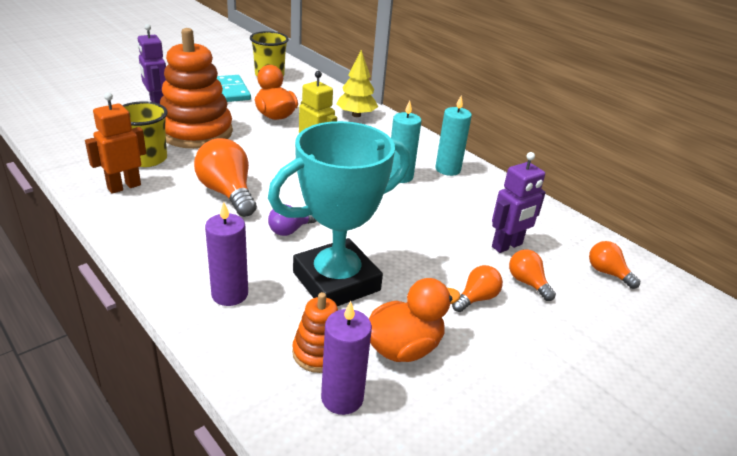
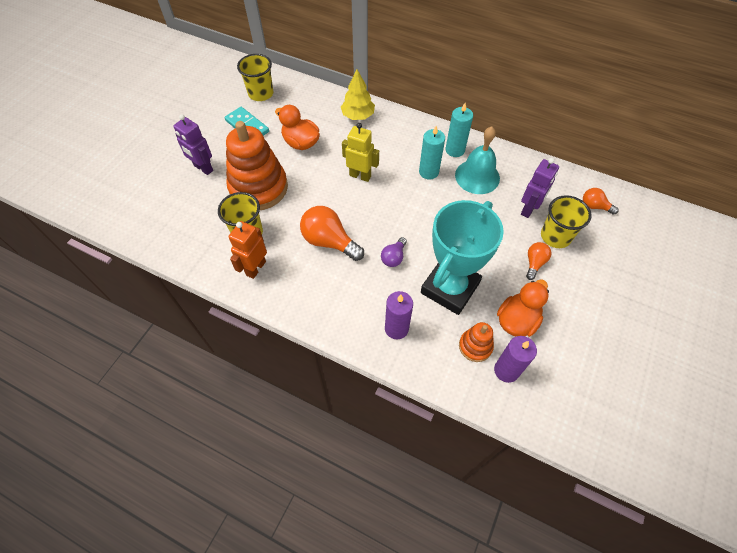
camera: 20 degrees left, 25 degrees up
orange light bulb [509,249,556,301] -> yellow cup [541,195,592,248]
none -> turquoise bell [455,126,500,194]

